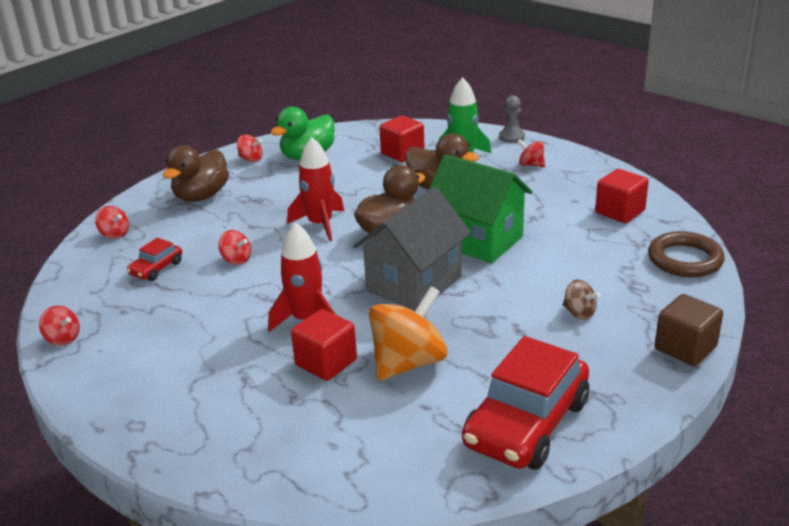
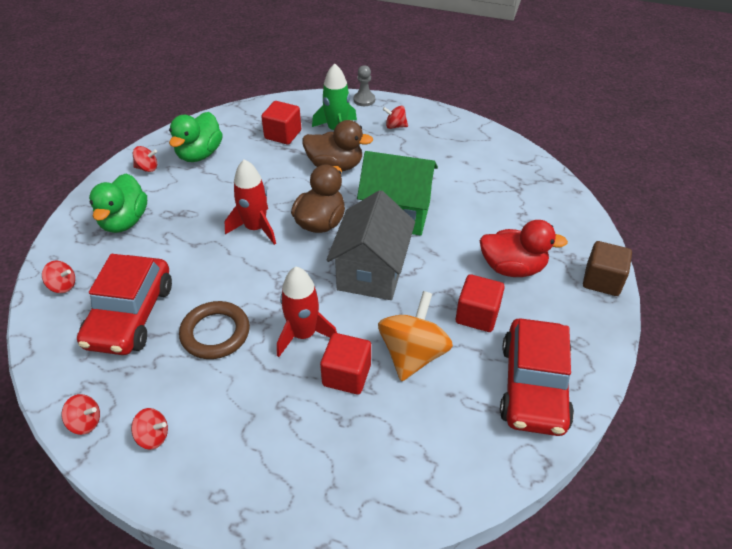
camera: 25 degrees left, 15 degrees up
red car [127,238,182,281] -> red car [77,254,172,355], size x2.14
brown duck [163,146,229,202] -> green duck [89,173,147,233]
red spinning top [218,230,251,265] -> red spinning top moved to [131,408,168,450]
brown spinning top [563,280,600,320] -> red duck [480,220,568,277]
red cube [595,169,649,223] -> red cube moved to [456,274,505,332]
brown ring [648,231,725,277] -> brown ring moved to [179,301,250,359]

